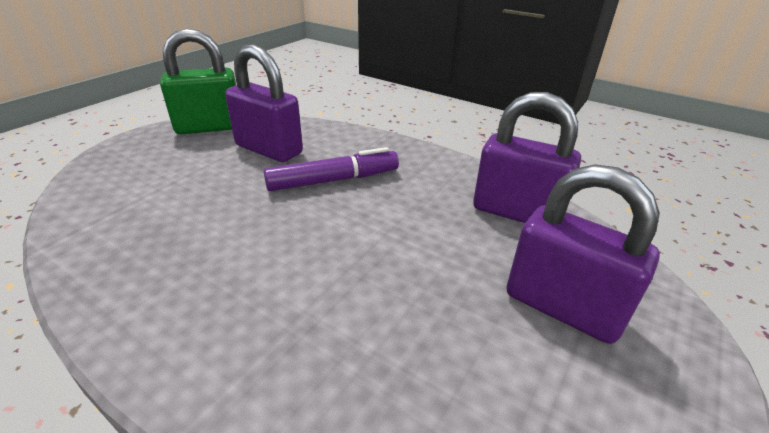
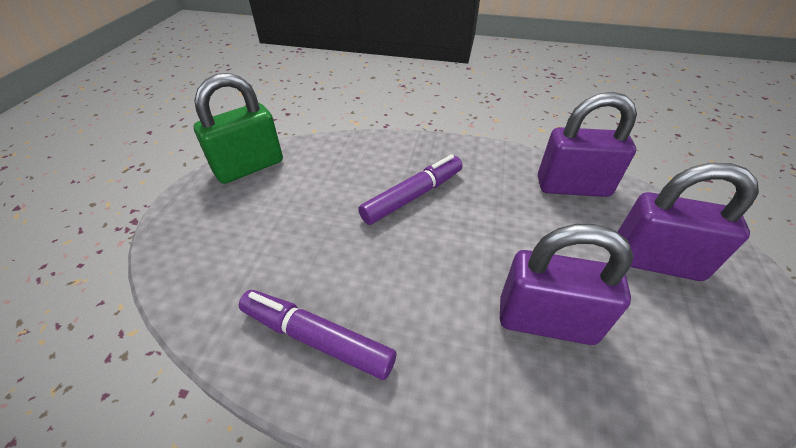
camera: 20 degrees left, 10 degrees up
purple padlock [225,44,303,162] -> purple padlock moved to [500,224,633,345]
none -> purple marker [239,290,396,380]

